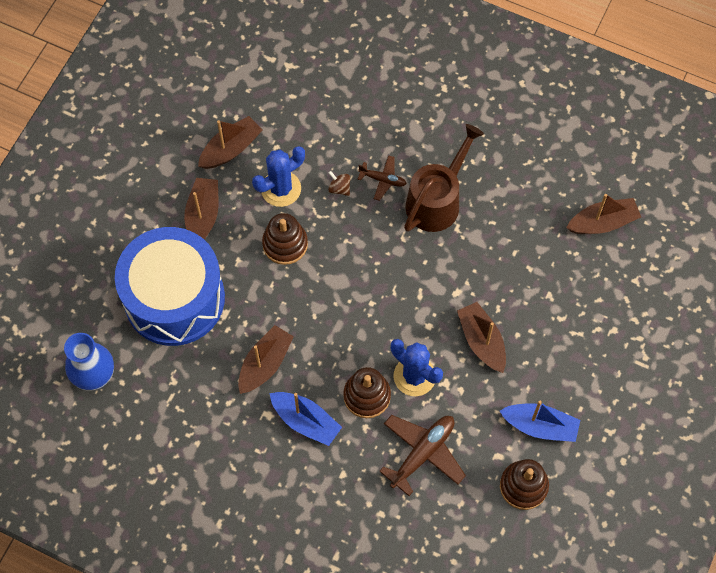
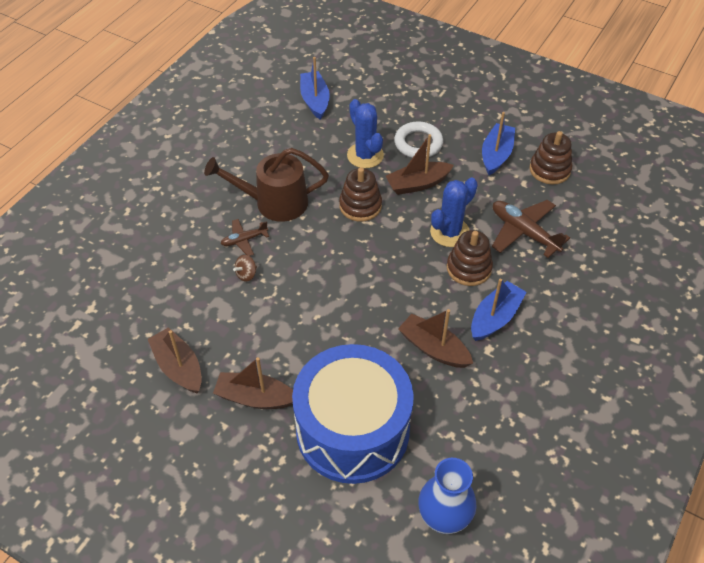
camera: 85 degrees left, 15 degrees down
blue cactus [252,146,305,207] -> blue cactus moved to [347,99,384,168]
brown stacking toy [262,213,308,265] -> brown stacking toy moved to [339,167,382,222]
brown plane [358,155,407,201] -> brown plane turned 135 degrees counterclockwise [221,219,269,256]
brown watering can [404,124,484,232] -> brown watering can turned 45 degrees counterclockwise [204,148,329,222]
brown boat [566,194,641,234] -> blue boat [300,57,330,120]
none -> white ring [394,122,443,158]

